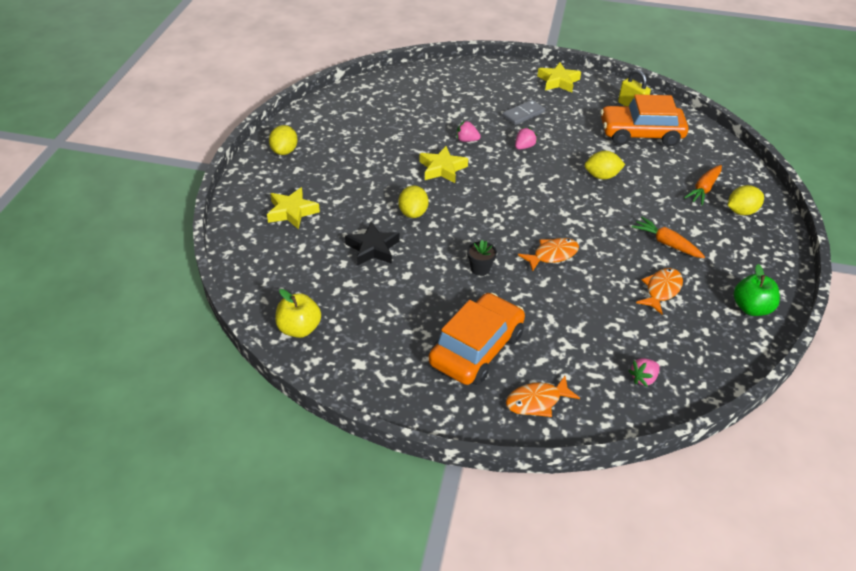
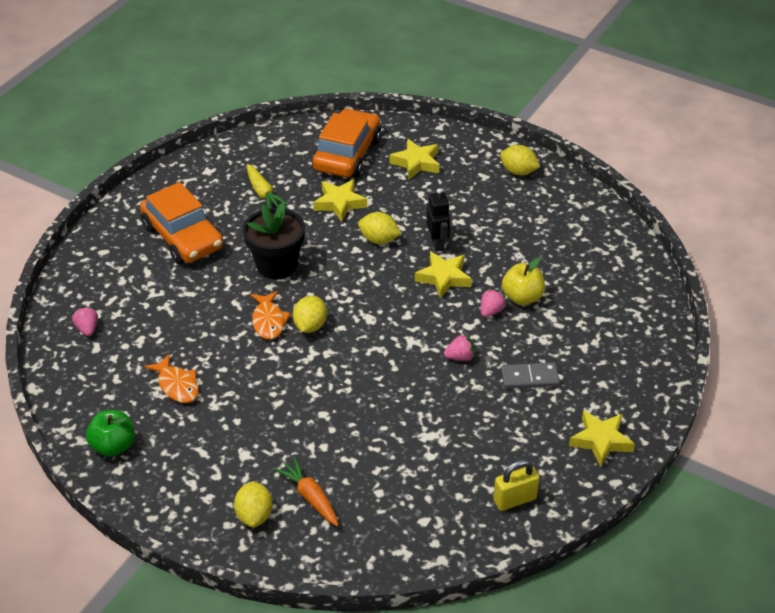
camera: 110 degrees right, 0 degrees up
yellow apple [275,289,321,338] -> yellow apple moved to [502,258,545,305]
black star [345,222,400,266] -> yellow star [313,179,367,221]
black flower pot [467,240,497,276] -> black flower pot [243,203,305,279], size x2.06
grey domino [502,100,545,125] -> grey domino turned 75 degrees counterclockwise [501,363,560,389]
orange fish [506,376,580,417] -> none
pink strawberry [515,127,538,150] -> pink strawberry turned 75 degrees counterclockwise [444,333,475,361]
yellow lemon [585,151,625,179] -> yellow lemon moved to [293,296,327,333]
orange car [600,94,688,146] -> orange car moved to [312,108,381,178]
orange carrot [632,217,705,258] -> none
none -> yellow carrot [247,164,288,208]
none -> black robot [427,188,450,252]

